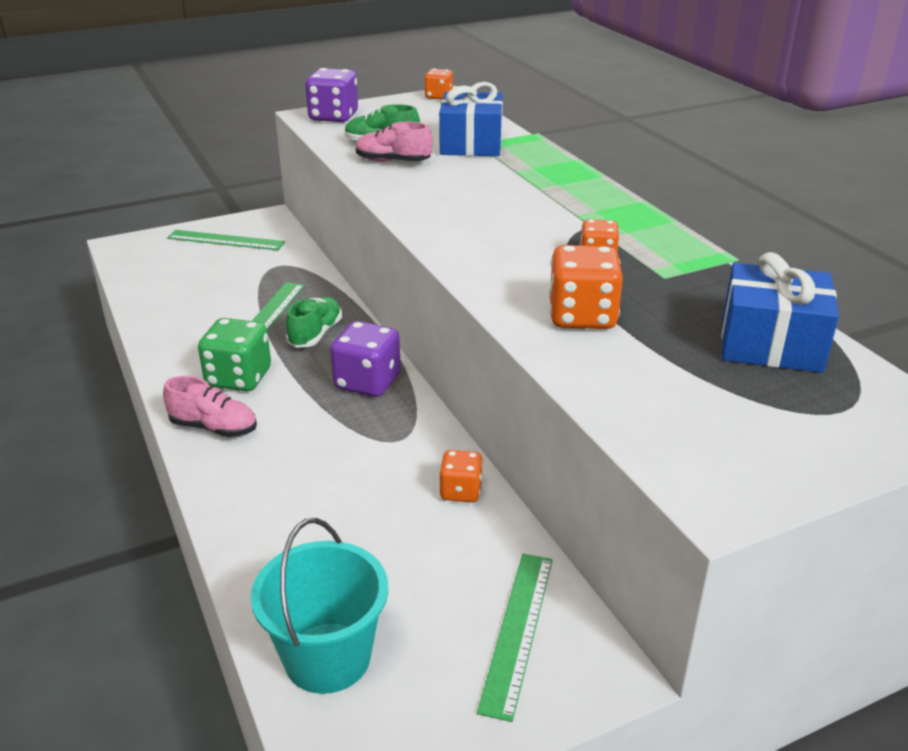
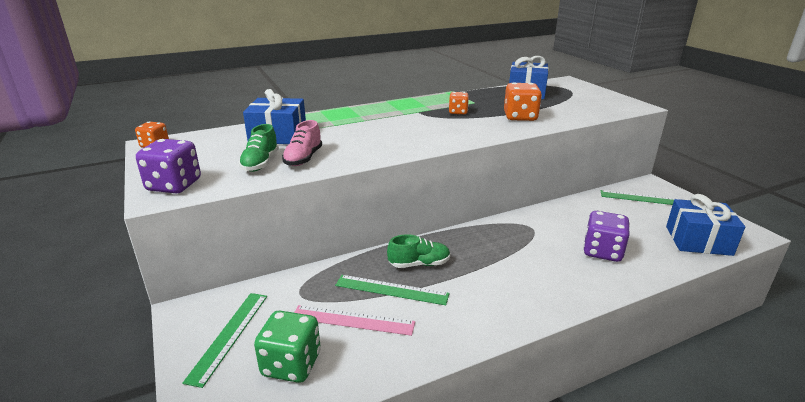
camera: 90 degrees left, 5 degrees down
pink shoe [163,376,257,437] -> none
green dice [198,318,271,391] -> green dice moved to [254,311,321,383]
turquoise bucket [251,518,388,694] -> blue gift [666,194,745,256]
green shoe [286,297,342,348] -> green shoe turned 150 degrees clockwise [387,234,450,268]
purple dice [330,321,401,397] -> purple dice moved to [583,211,630,262]
orange dice [439,450,483,502] -> none
none -> pink ruler [294,305,415,336]

